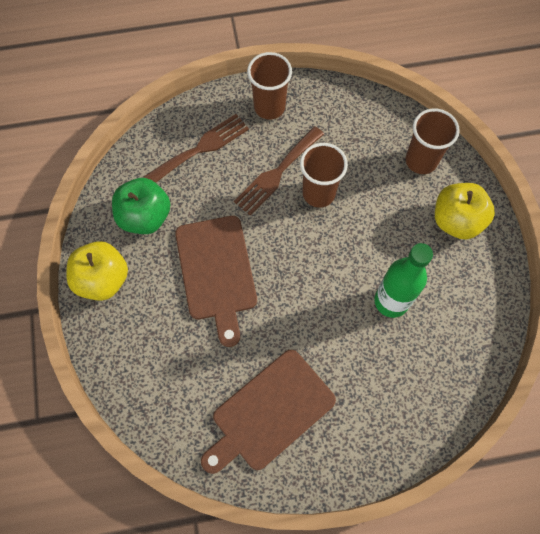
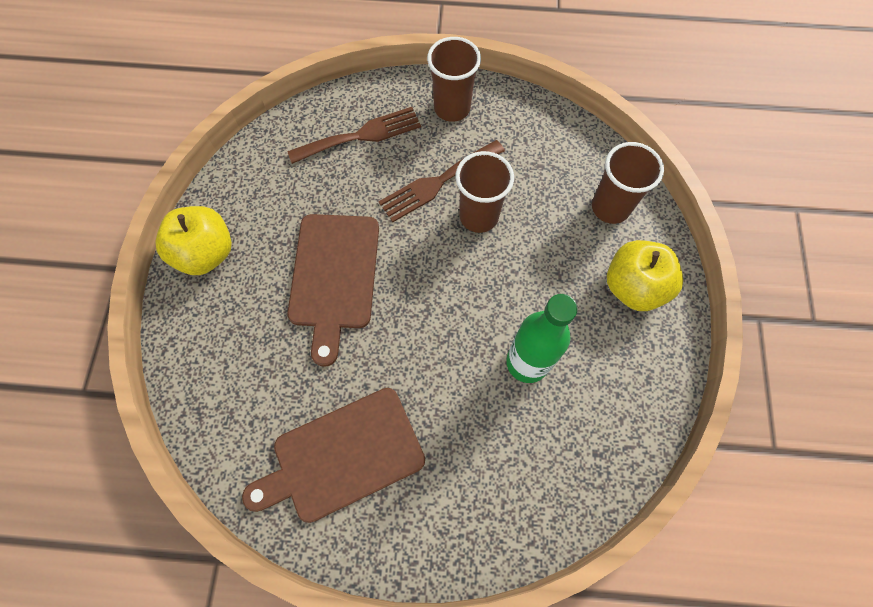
camera: 15 degrees right, 0 degrees up
green apple [112,178,170,234] -> none

